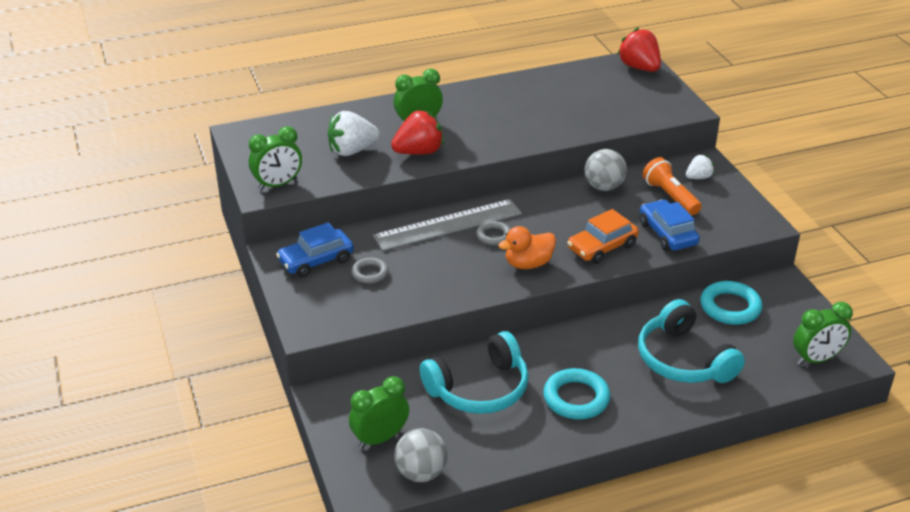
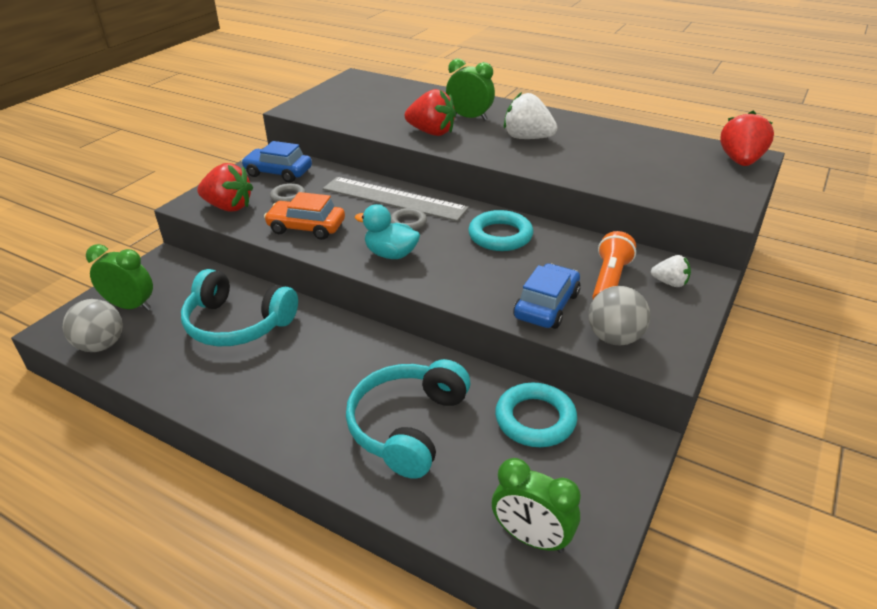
camera: 50 degrees right, 0 degrees up
green clock [249,126,302,191] -> none
white strawberry [327,111,380,156] -> white strawberry moved to [504,92,557,139]
orange duck [498,226,556,269] -> turquoise duck [355,204,420,259]
turquoise ring [543,368,610,419] -> turquoise ring moved to [468,210,533,251]
orange car [567,209,639,264] -> orange car moved to [264,192,345,240]
grey ball [585,149,627,191] -> grey ball moved to [588,286,650,346]
none -> red strawberry [197,163,253,212]

